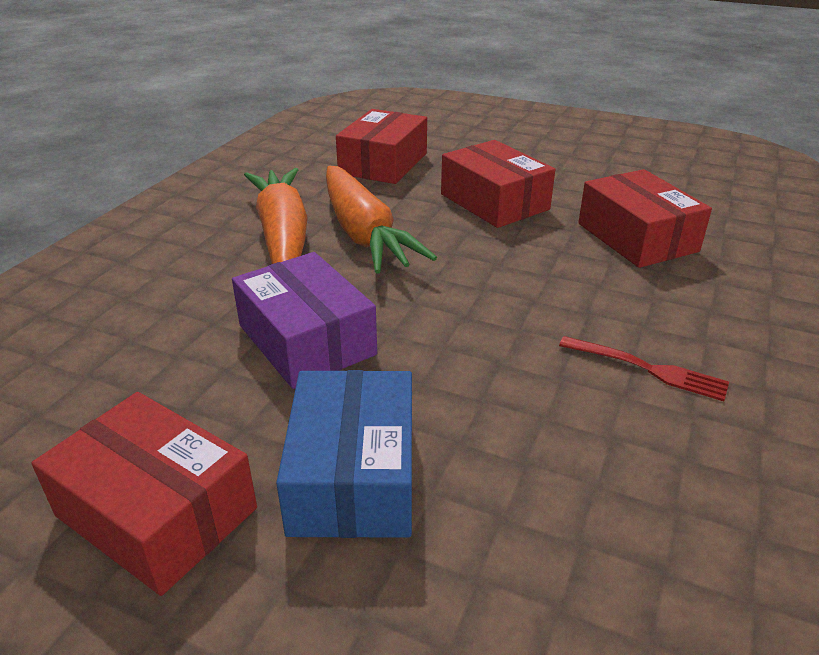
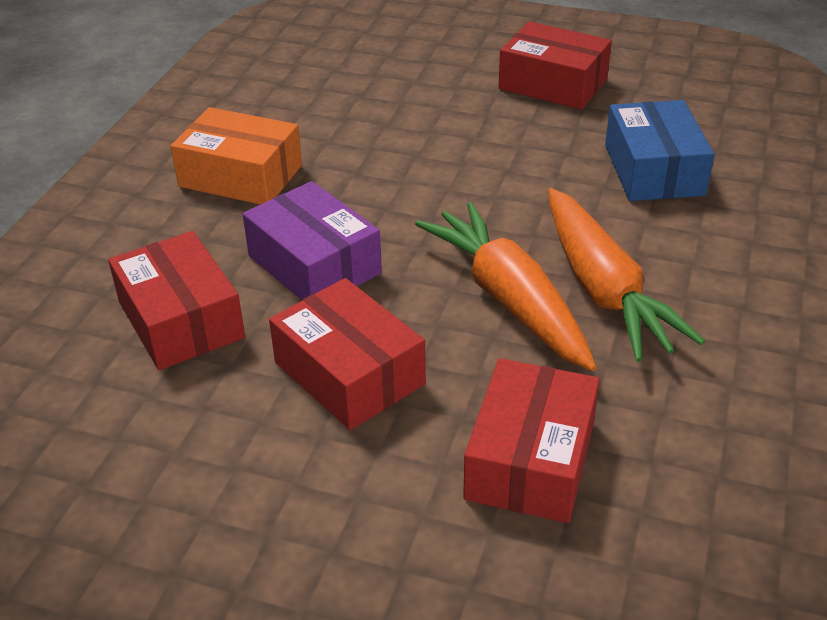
camera: 175 degrees right, 5 degrees up
purple box [232,252,377,389] -> purple box moved to [243,181,382,300]
blue box [276,370,412,538] -> blue box moved to [605,100,714,201]
red fork [559,336,729,401] -> orange box [171,107,302,205]

